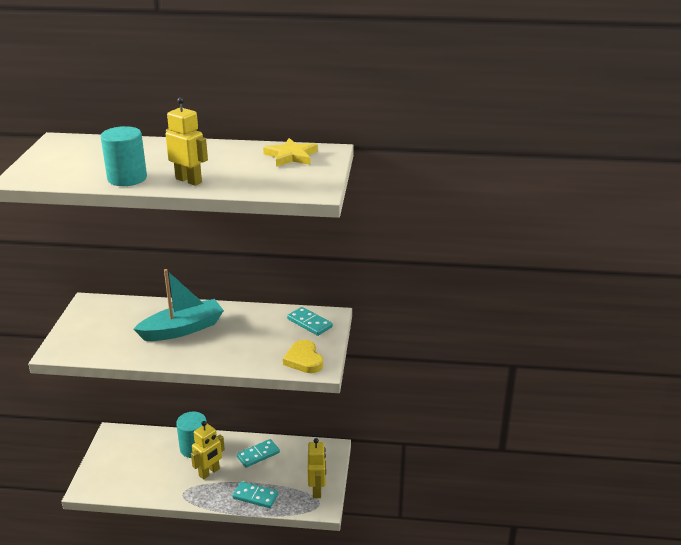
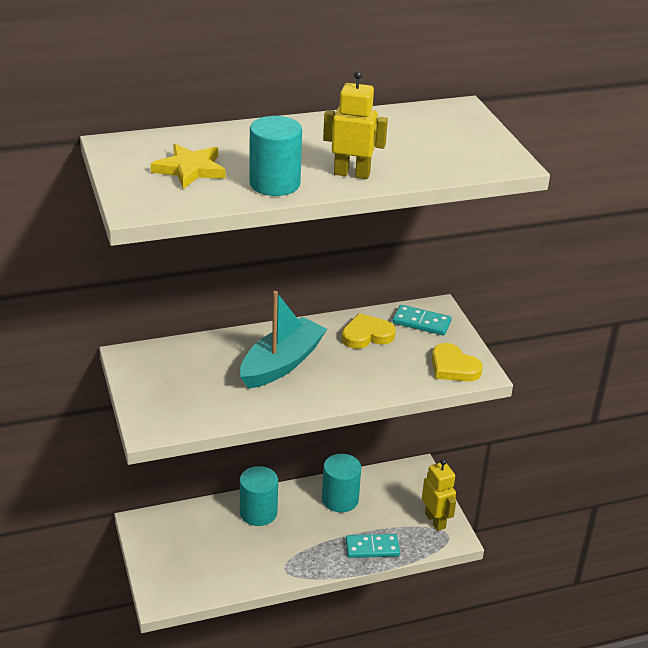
camera: 25 degrees left, 5 degrees up
yellow robot [191,421,225,480] -> none
turquoise domino [237,439,280,468] -> turquoise cylinder [322,454,361,513]
yellow star [263,138,318,167] -> yellow star moved to [151,144,226,189]
none -> yellow heart [342,313,396,349]

